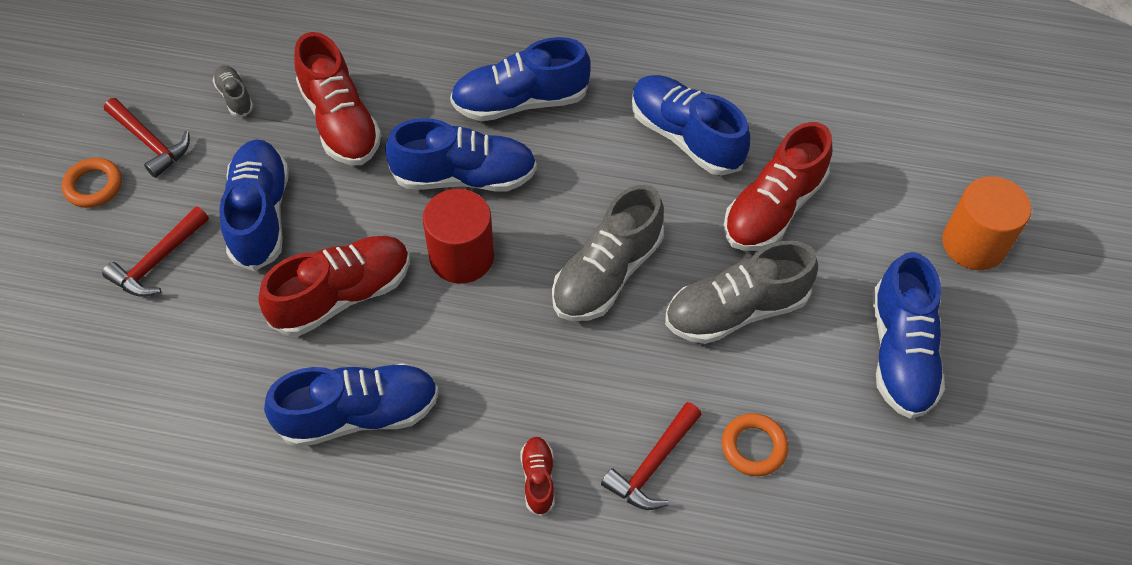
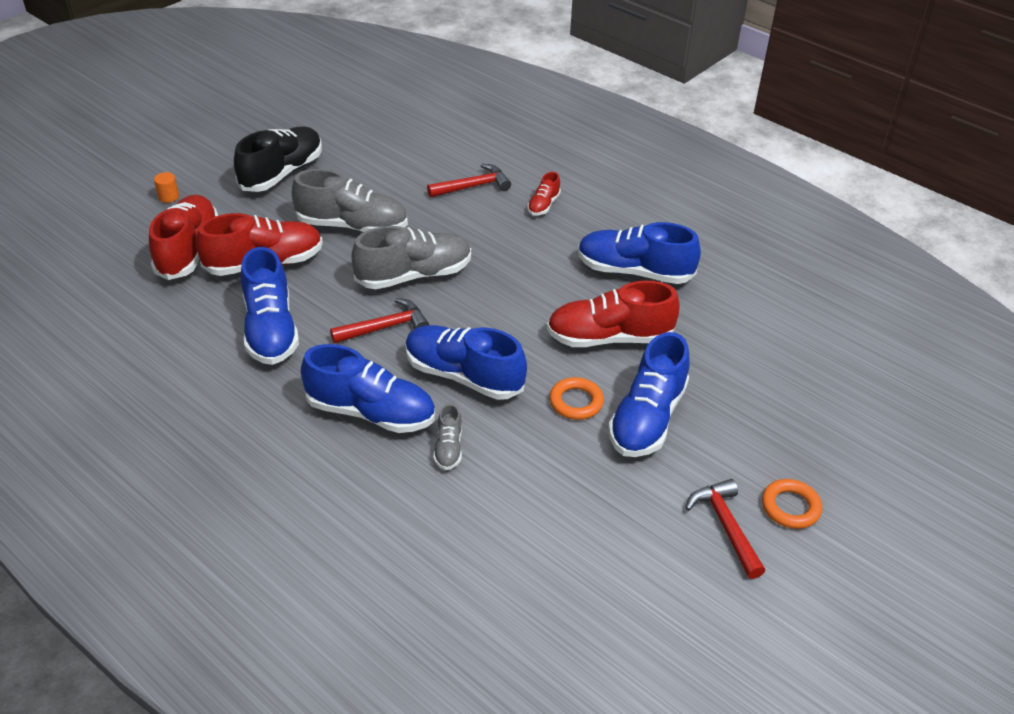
camera: 150 degrees left, 15 degrees down
red hammer [102,206,209,297] -> red hammer moved to [330,298,429,343]
grey shoe [212,65,253,117] -> grey shoe moved to [433,403,462,470]
red shoe [294,32,381,165] -> red shoe moved to [149,195,218,280]
red cylinder [423,189,494,284] -> none
orange ring [722,413,788,476] -> orange ring moved to [549,377,604,420]
blue shoe [873,252,945,419] -> black shoe [234,127,322,192]
orange cylinder [942,176,1031,270] -> orange cylinder [154,172,179,203], size x0.43

